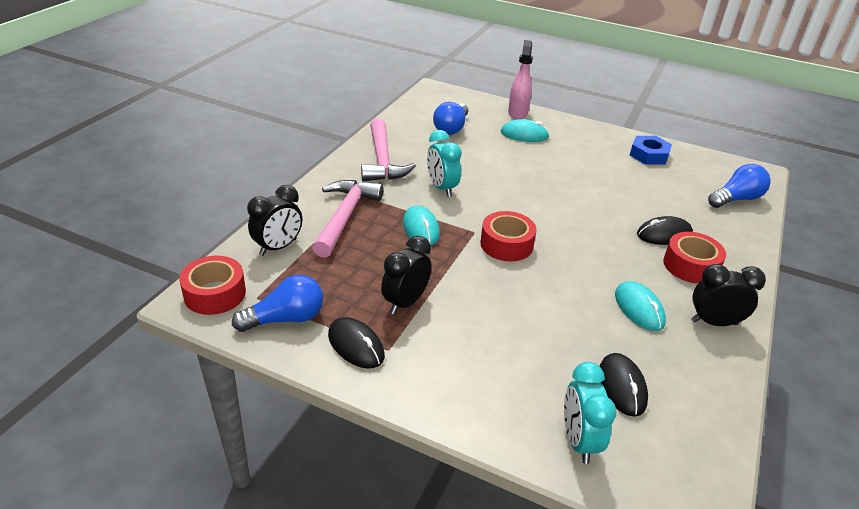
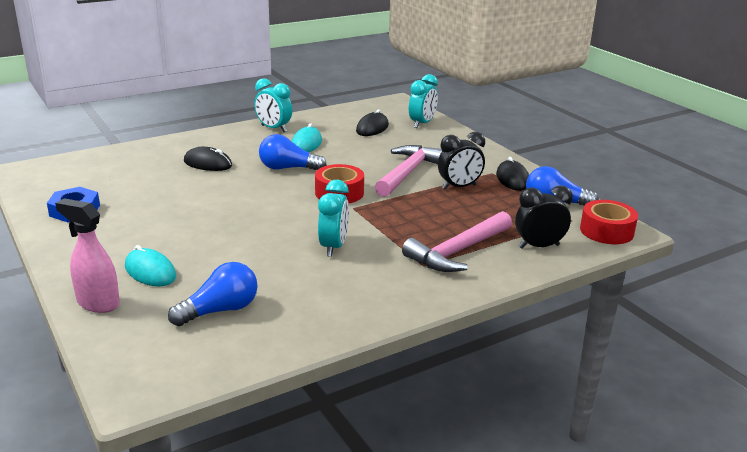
camera: 145 degrees left, 10 degrees down
pink hammer [361,118,416,181] -> pink hammer moved to [375,145,442,197]
turquoise mouse [403,205,440,246] -> none
pink spray bottle [508,40,533,119] -> pink spray bottle turned 75 degrees clockwise [55,198,120,313]
red tape [663,232,726,284] -> none
black clock [691,264,766,326] -> turquoise clock [254,78,292,132]
blue light bulb [708,164,771,208] -> blue light bulb moved to [259,134,327,170]

